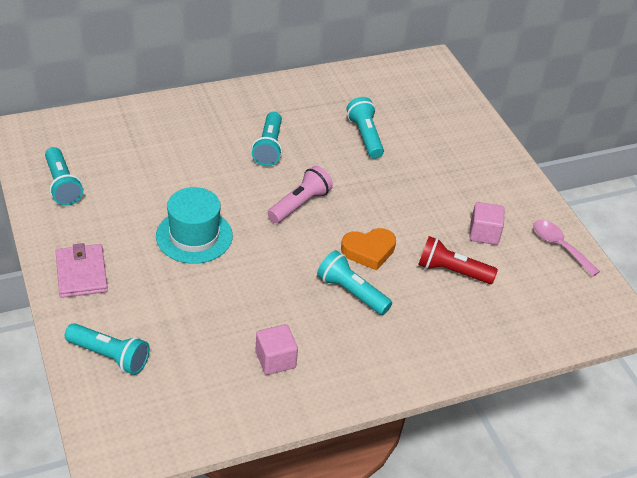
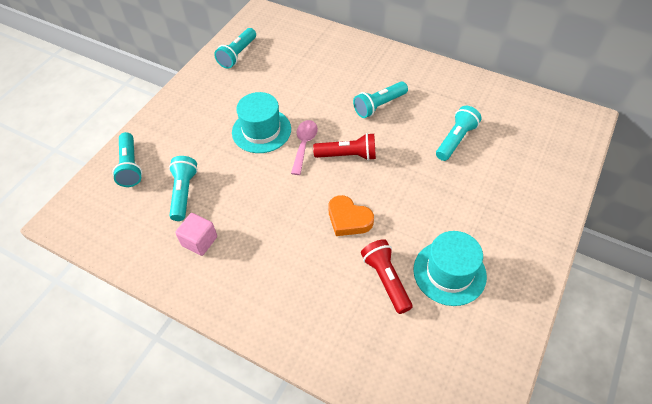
camera: 55 degrees right, 10 degrees up
pink wallet [56,243,108,298] -> none
pink flashlight [267,166,333,223] -> red flashlight [313,133,376,161]
turquoise flashlight [317,250,392,315] -> turquoise flashlight moved to [169,156,198,221]
pink cube [469,202,505,245] -> turquoise hat [413,231,487,306]
pink spoon [533,220,600,276] -> pink spoon moved to [291,120,318,175]

